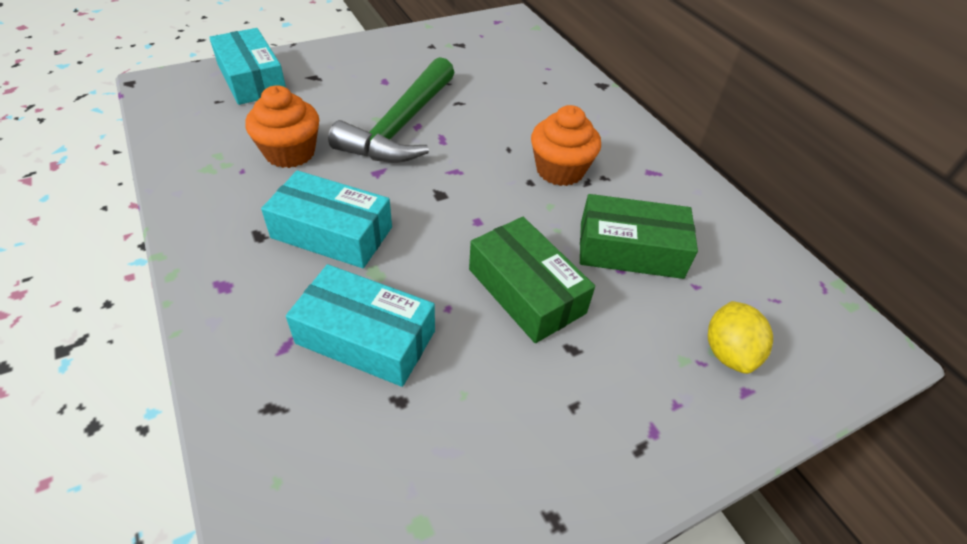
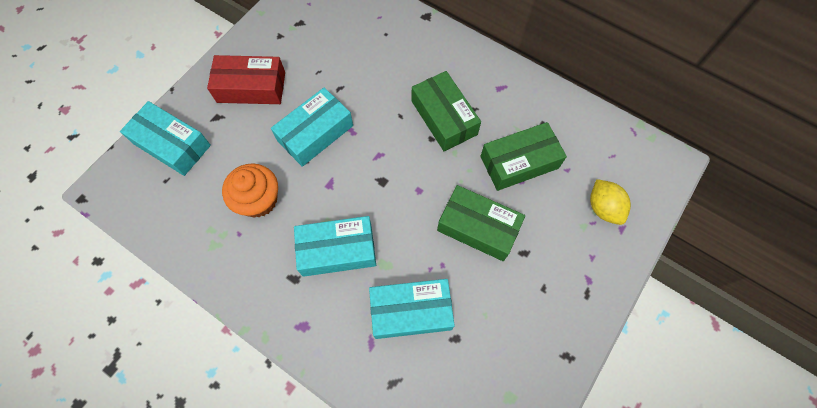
camera: 25 degrees left, 20 degrees up
green hammer [328,57,455,163] -> turquoise box [271,87,353,167]
orange cupcake [531,105,601,186] -> green box [412,71,481,151]
none -> red box [207,55,285,104]

